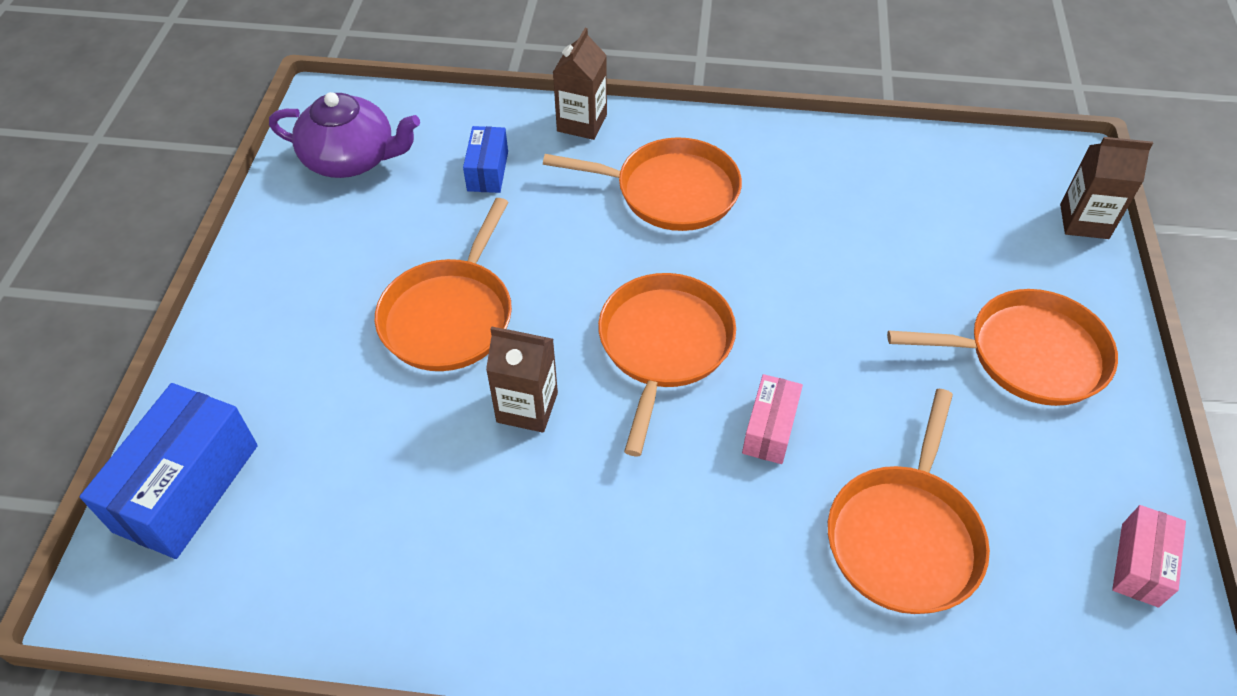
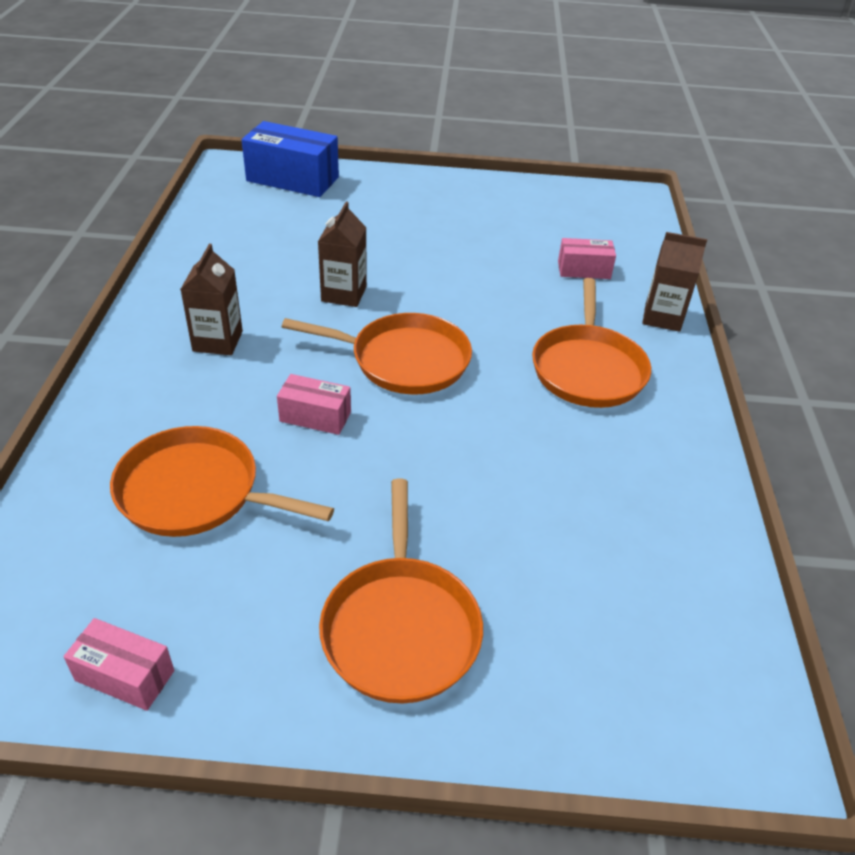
camera: 85 degrees right, 10 degrees down
purple teapot [269,92,420,178] -> none
orange pan [375,198,512,371] -> none
blue box [463,126,508,193] -> pink box [558,238,616,279]
brown carton [1060,137,1153,239] -> brown carton moved to [180,244,243,355]

